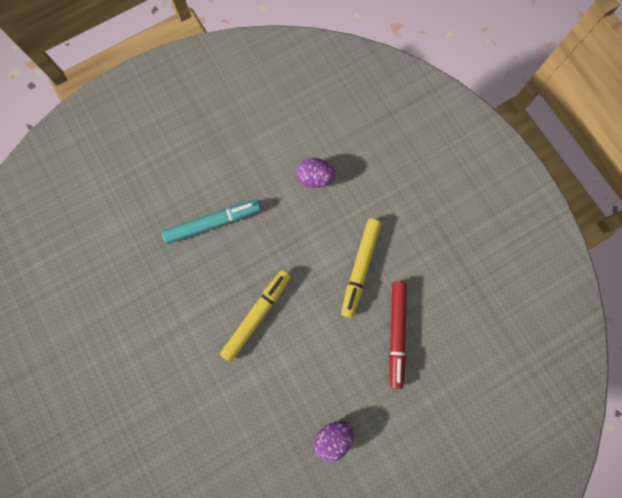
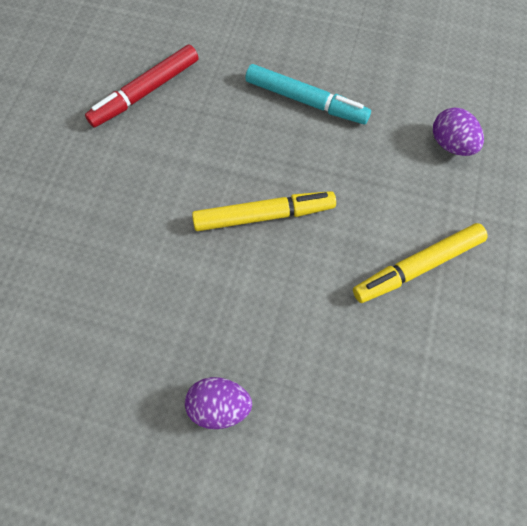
camera: 45 degrees right, 10 degrees down
red marker [389,282,407,389] -> red marker moved to [85,45,199,128]

